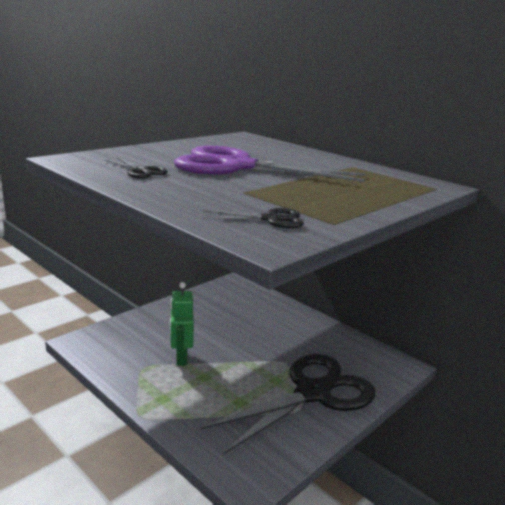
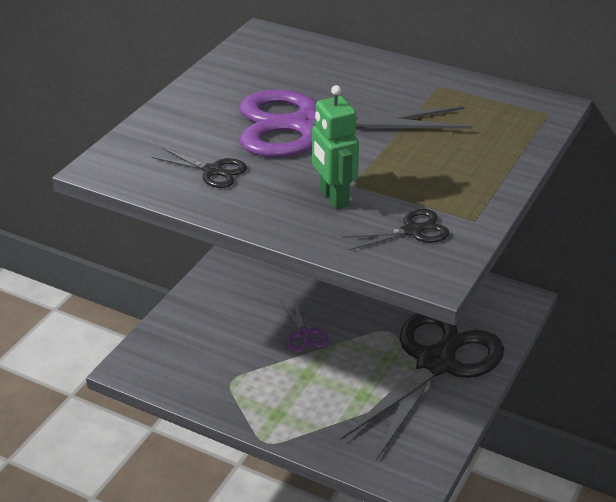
camera: 15 degrees left, 15 degrees up
green robot [170,282,194,366] -> green robot moved to [312,85,359,209]
none -> purple scissors [280,297,328,352]

